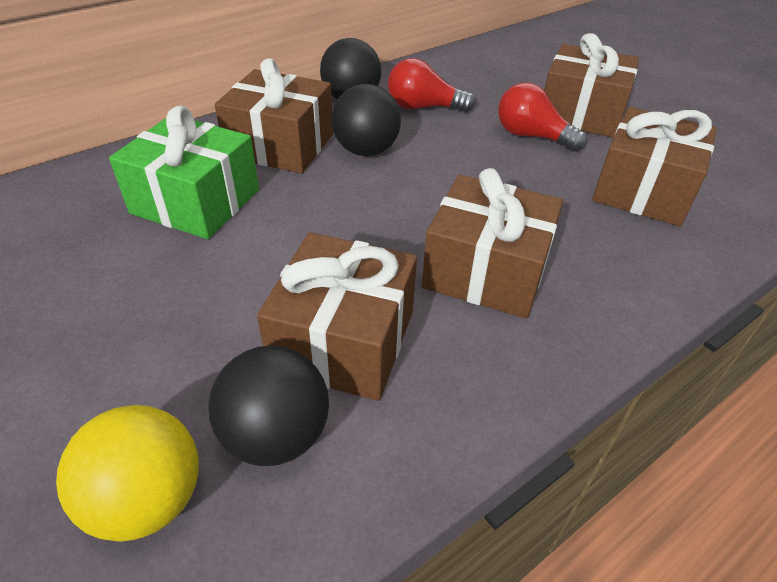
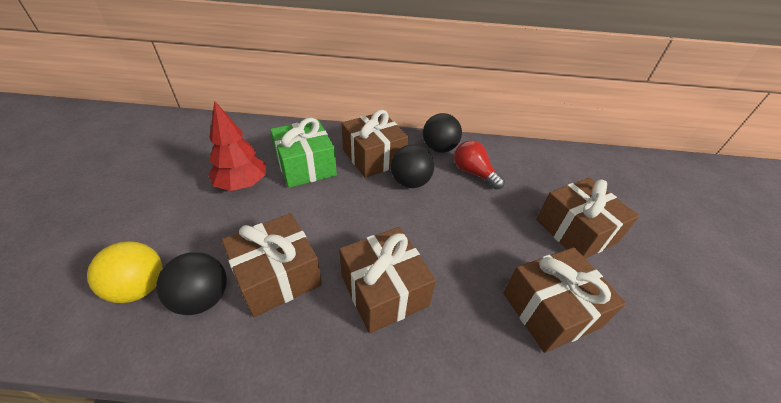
camera: 40 degrees right, 0 degrees up
red light bulb [498,82,587,151] -> none
none -> red tree [208,101,266,191]

